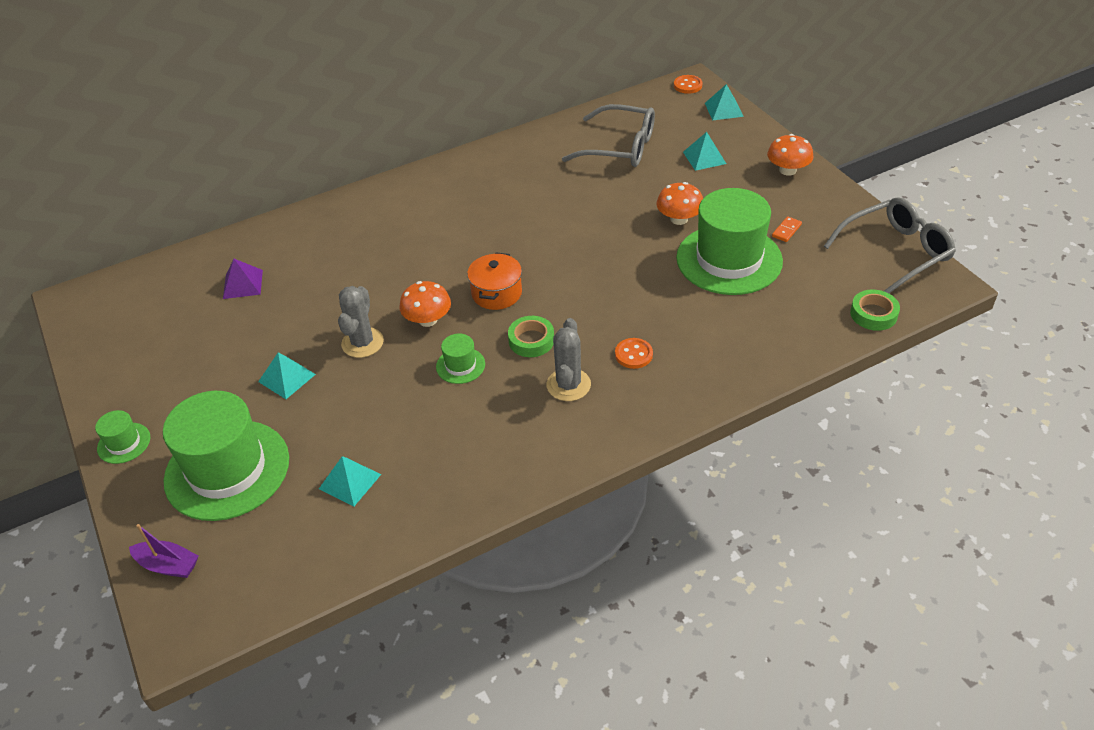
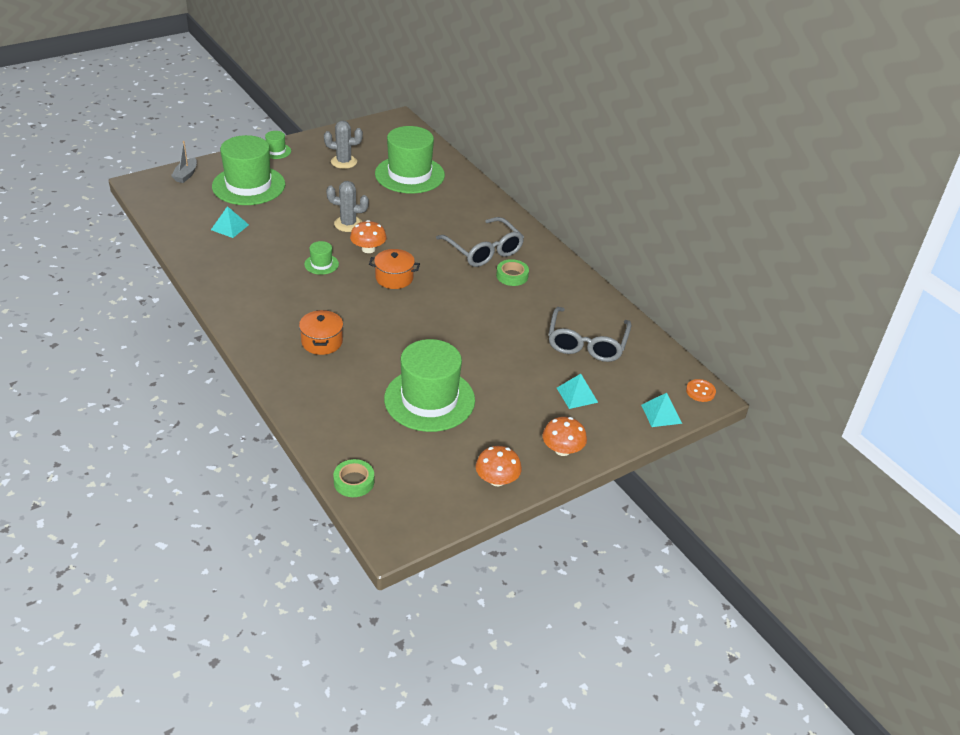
camera: 80 degrees right, 5 degrees down
purple boat [129,524,199,578] -> grey boat [171,141,197,183]
purple pyramid [223,259,263,299] -> green hat [375,126,445,193]
turquoise pyramid [258,352,316,399] -> none
green tape [508,316,554,357] -> green tape moved to [496,259,529,286]
grey cactus [547,318,591,401] -> grey cactus moved to [324,121,363,169]
orange button [615,338,653,369] -> orange pot [299,310,343,355]
orange mushroom [656,182,703,225] -> orange mushroom moved to [476,446,522,486]
orange domino [772,216,802,242] -> none
grey glasses [824,197,956,293] -> grey glasses moved to [436,217,524,267]

